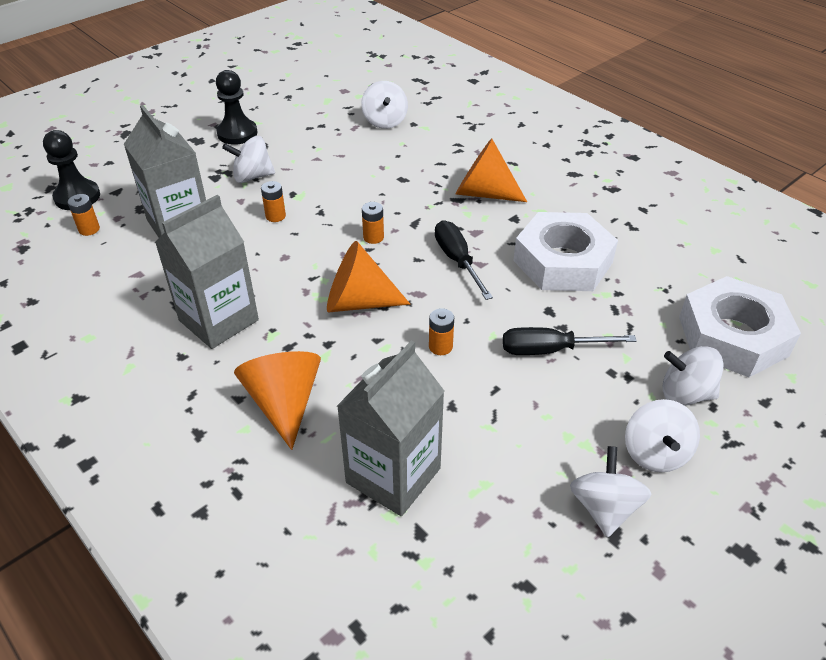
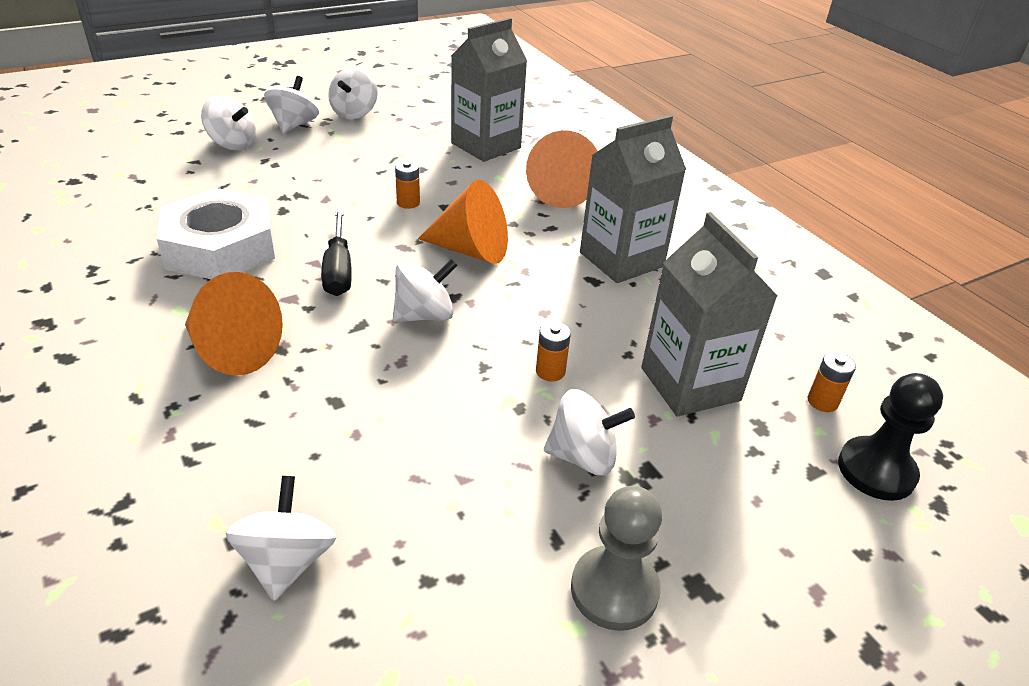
camera: 170 degrees left, 5 degrees down
black pawn [216,70,257,145] -> grey pawn [571,486,662,631]
orange battery [362,202,384,244] -> white spinning top [393,259,458,322]
black screwdriver [503,327,637,355] -> none
white nut [679,276,801,377] -> none

